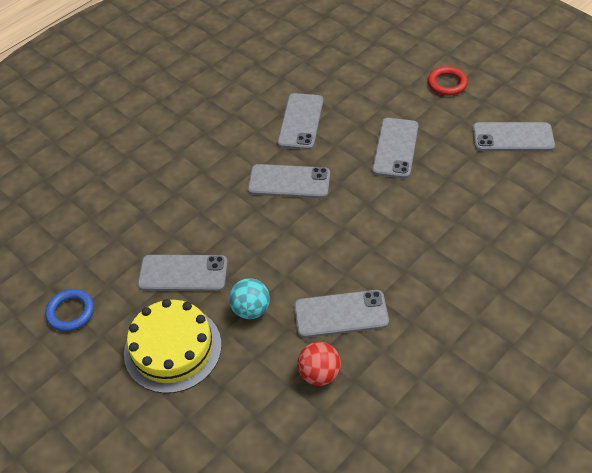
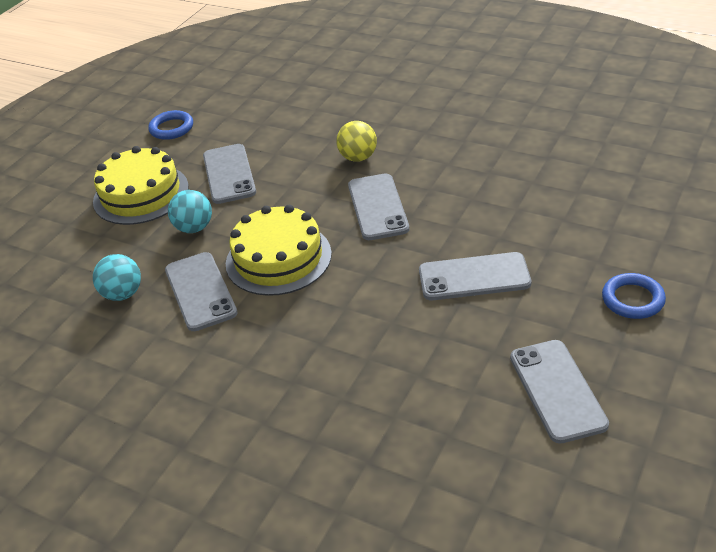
camera: 75 degrees right, 10 degrees down
grey phone [277,93,323,150] -> none
red ball [297,342,341,386] -> turquoise ball [93,254,141,301]
red ring [428,66,468,96] -> blue ring [602,273,666,319]
none -> yellow cake [226,205,332,296]
none -> yellow ball [336,121,377,162]

